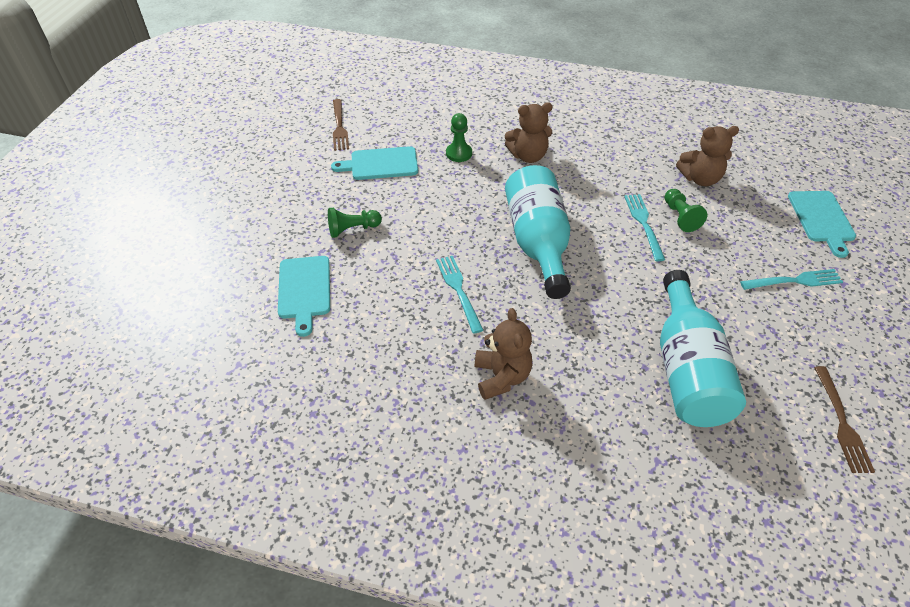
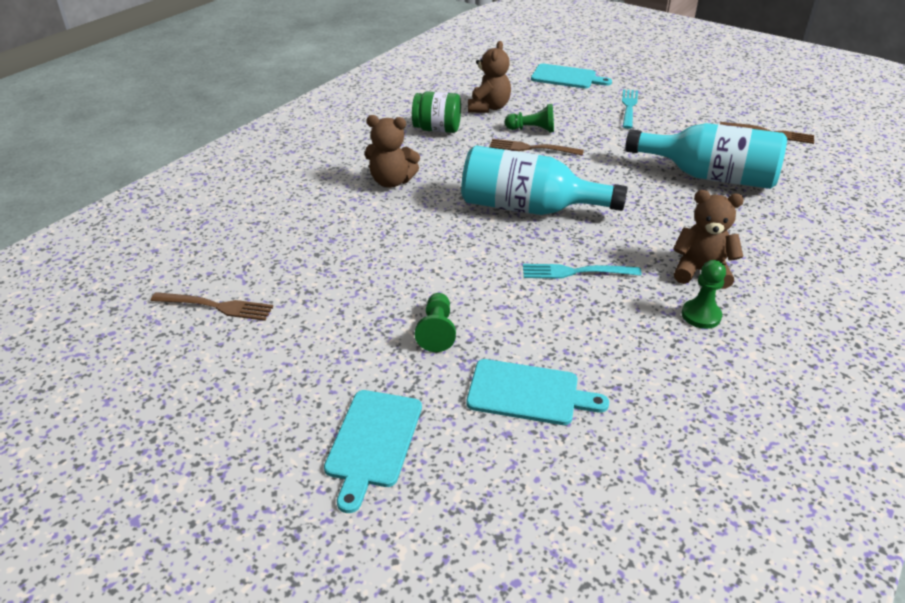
camera: 70 degrees left, 10 degrees down
turquoise cutting board [331,146,418,180] -> turquoise cutting board moved to [324,390,422,513]
green pawn [446,113,472,162] -> green pawn moved to [682,260,726,329]
brown teddy bear [505,102,553,163] -> brown teddy bear turned 90 degrees clockwise [365,115,420,188]
turquoise fork [624,194,665,261] -> brown fork [489,139,584,156]
none -> green jar [412,91,461,133]

